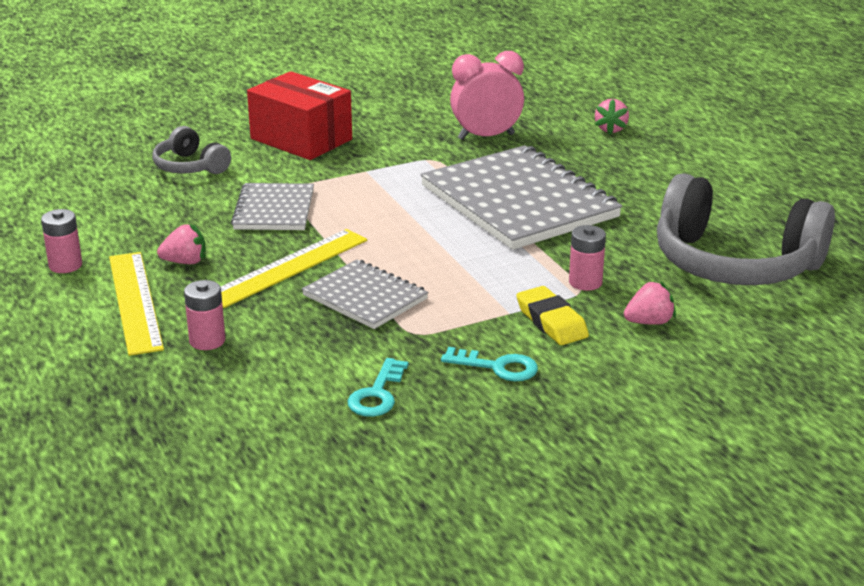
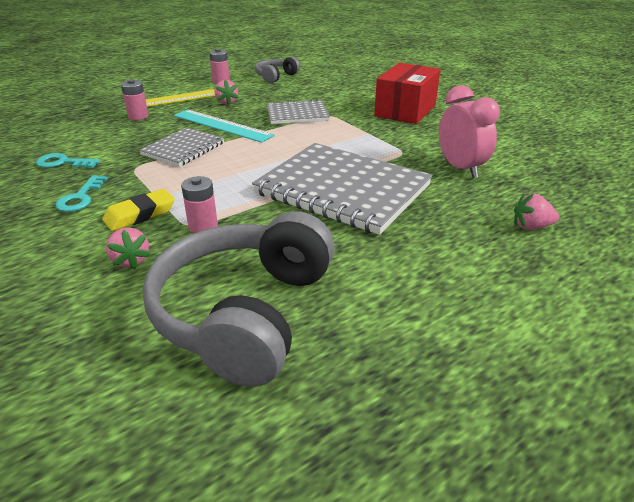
camera: 80 degrees right, 5 degrees up
grey headphones [152,126,231,174] -> grey headphones moved to [255,56,300,83]
yellow ruler [221,229,367,308] -> turquoise ruler [174,109,275,143]
grey notebook [420,145,622,250] -> grey notebook turned 75 degrees clockwise [252,143,432,235]

